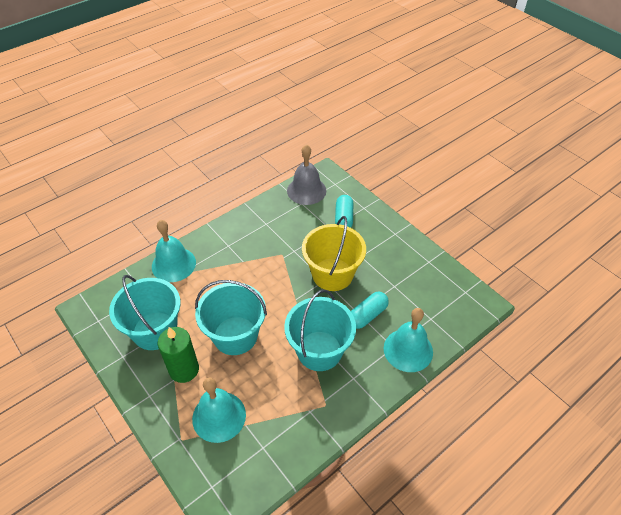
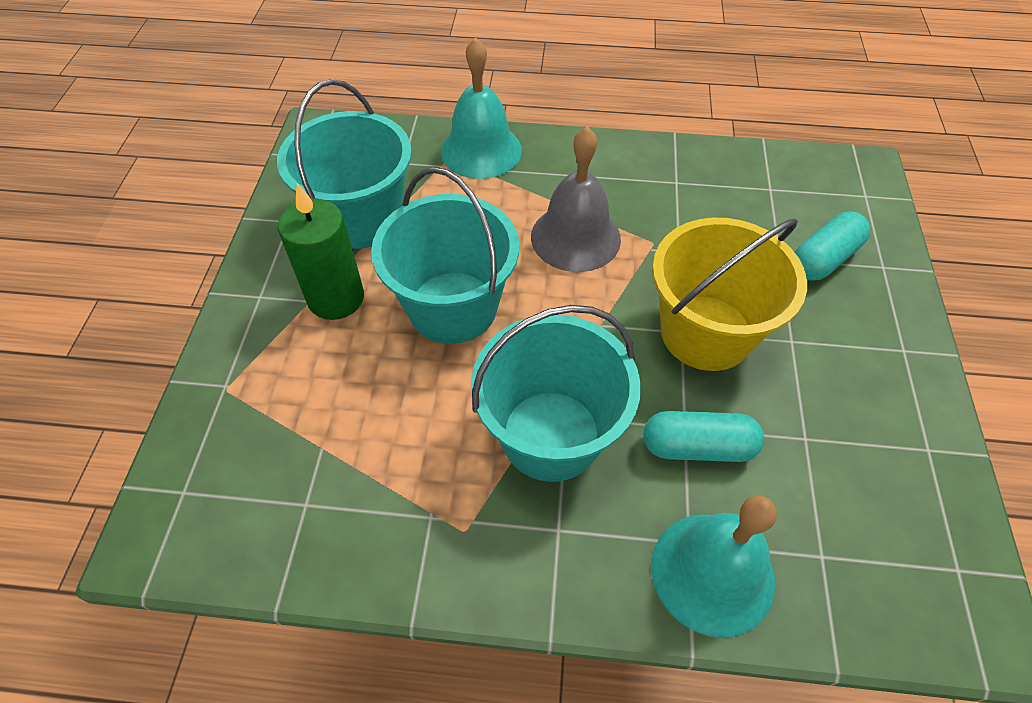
camera: 45 degrees right, 5 degrees up
turquoise bell [192,377,246,443] -> none
grey bell [287,144,326,205] -> grey bell moved to [531,127,621,272]

